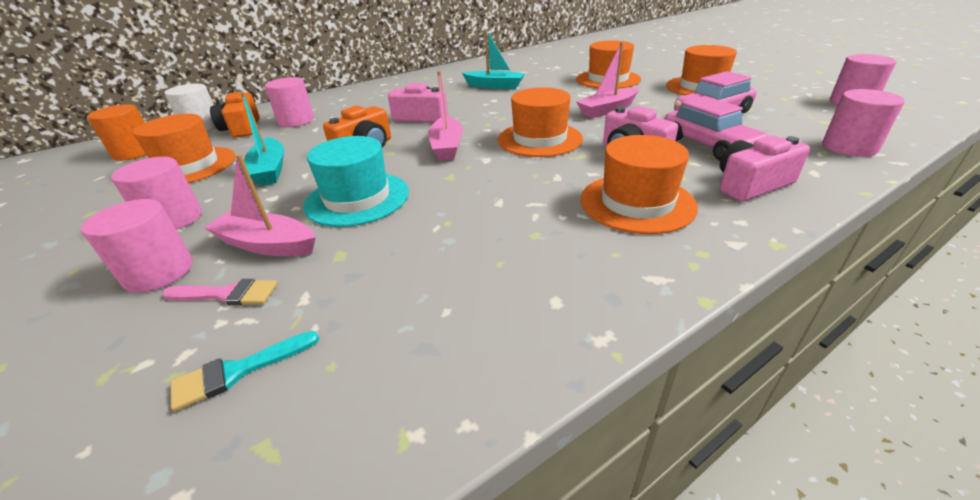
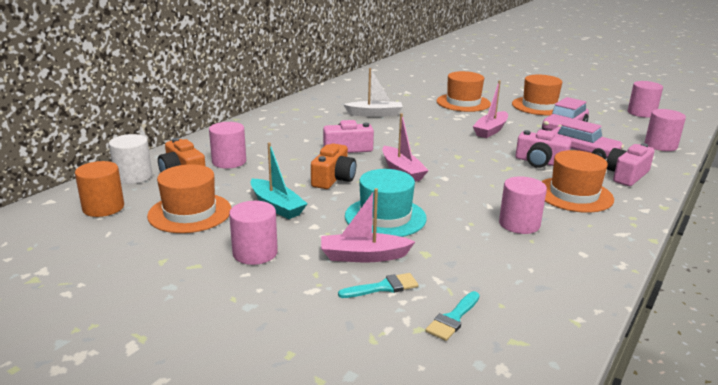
camera: 25 degrees left, 10 degrees down
pink cylinder [81,199,193,293] -> pink cylinder moved to [499,176,547,234]
pink brush [162,279,278,306] -> turquoise brush [338,273,418,298]
turquoise boat [462,29,525,89] -> white boat [343,68,403,117]
orange hat [498,87,583,157] -> none

